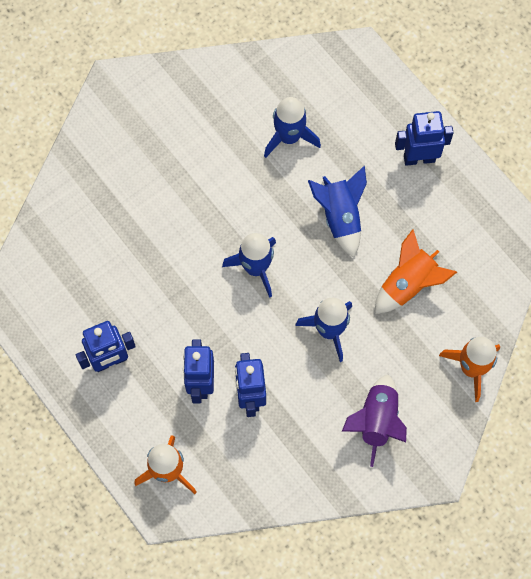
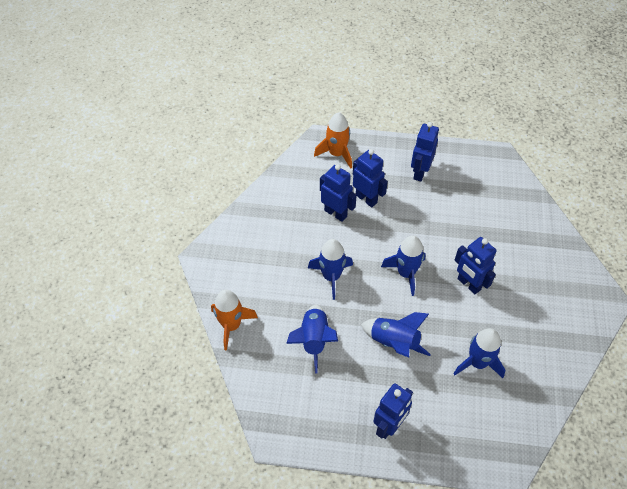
camera: 135 degrees right, 15 degrees down
purple rocket [342,375,407,467] -> none
orange rocket [375,229,457,313] -> blue rocket [286,305,338,373]
none -> blue robot [455,237,496,294]

